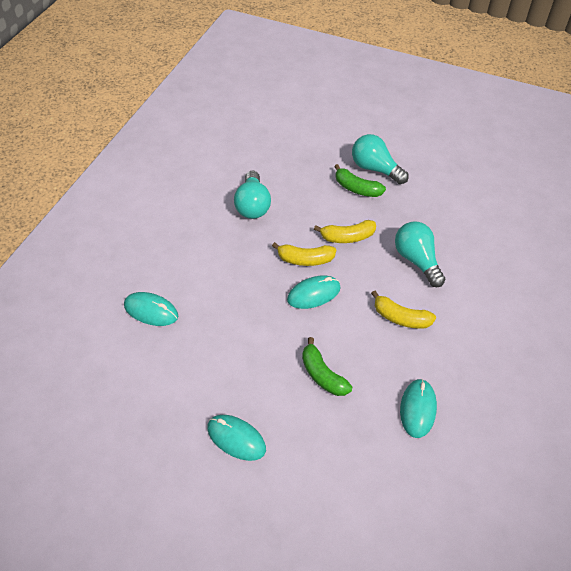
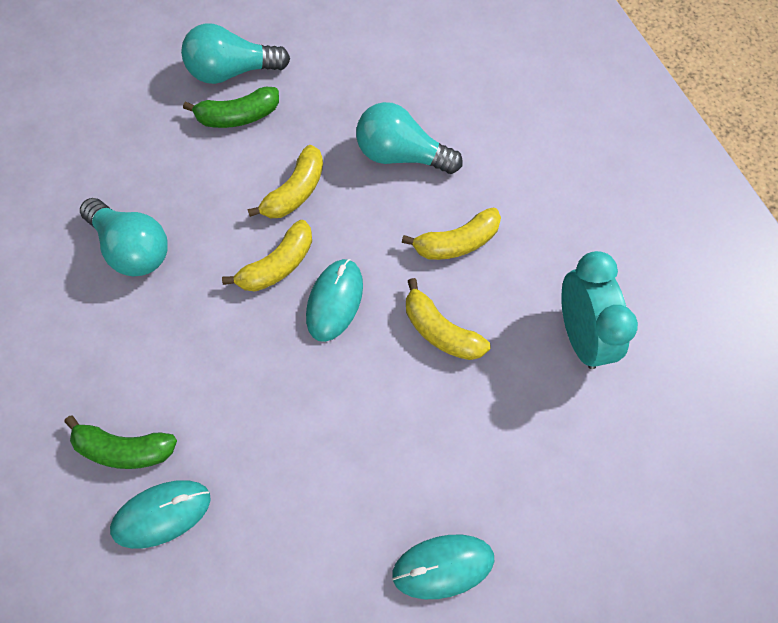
camera: 45 degrees left, 15 degrees up
green banana [302,337,352,396] -> green banana moved to [64,415,177,469]
turquoise mouse [400,379,437,438] -> turquoise clock [561,251,638,369]
none -> yellow banana [406,278,491,360]

